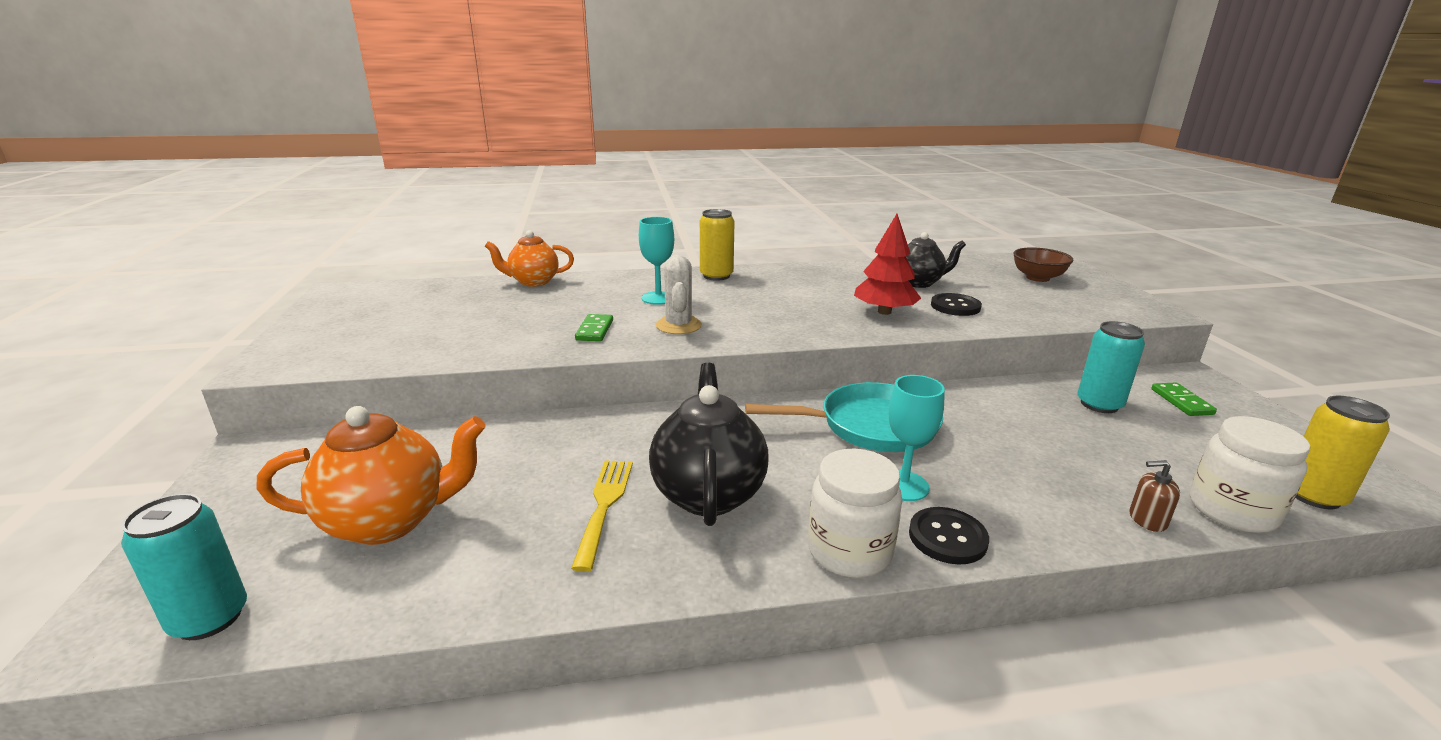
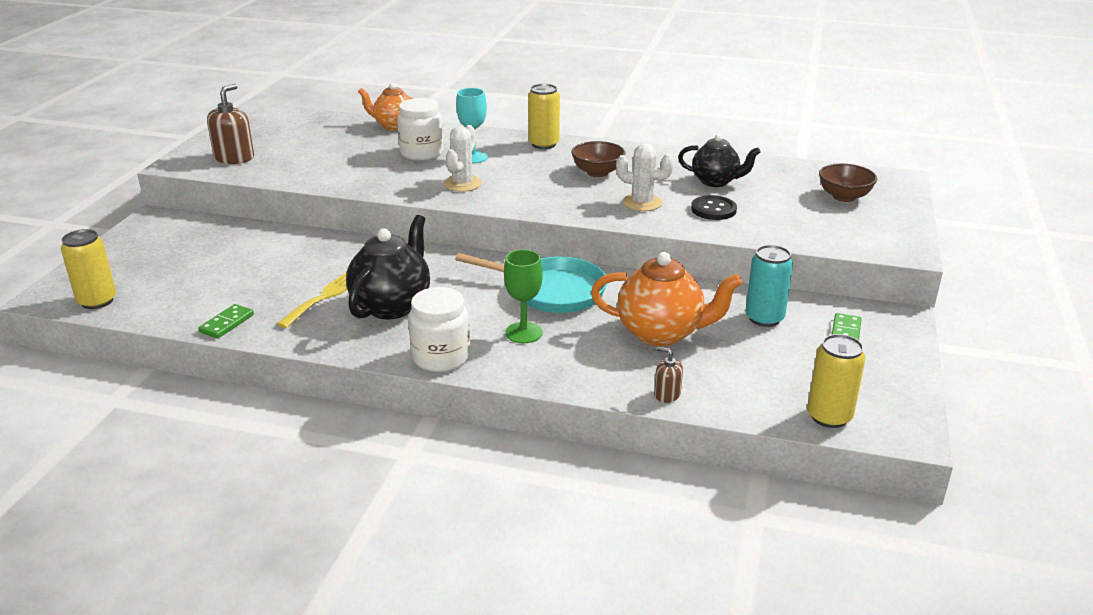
camera: 25 degrees right, 5 degrees up
turquoise can [121,494,247,640] -> yellow can [61,229,116,309]
orange teapot [257,406,486,545] -> orange teapot moved to [591,252,742,346]
green domino [575,314,613,341] -> green domino moved to [198,304,254,339]
red tree [854,214,921,315] -> white cactus [616,144,674,211]
turquoise goblet [889,375,945,501] -> green goblet [504,249,543,343]
black button [909,507,989,565] -> none
white jar [1190,416,1310,533] -> white jar moved to [397,98,444,161]
none -> brown soap dispenser [207,84,254,164]
none -> brown bowl [571,141,625,177]

